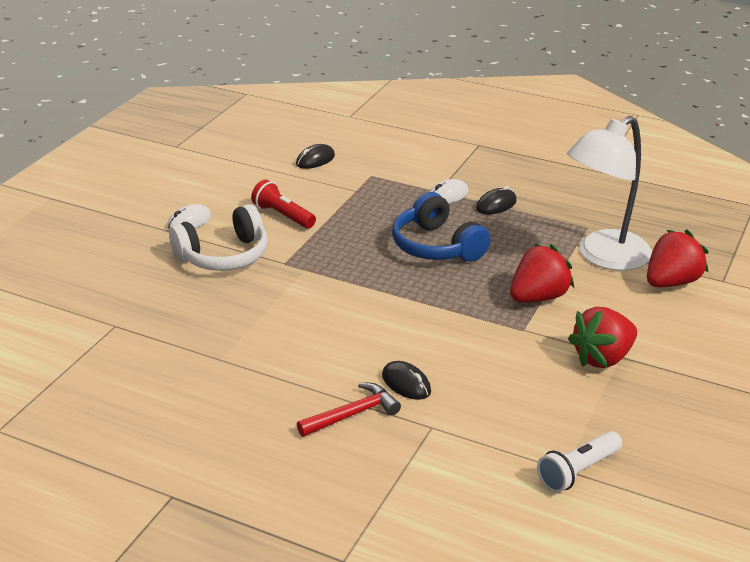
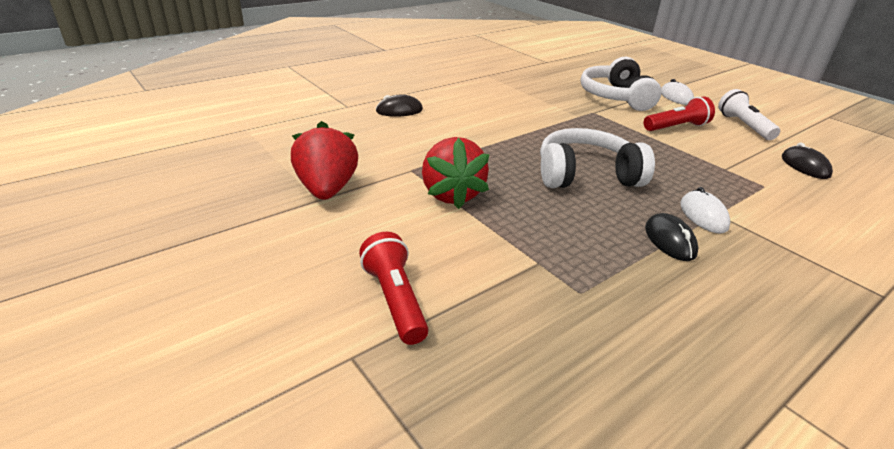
camera: 115 degrees right, 0 degrees up
red hammer [297,383,401,437] -> none
blue headphones [392,192,491,262] -> white headphones [540,128,655,188]
white flashlight [537,431,622,493] -> white flashlight moved to [718,89,780,140]
white lamp [567,116,652,271] -> none
red strawberry [647,230,708,287] -> red flashlight [359,232,429,345]

